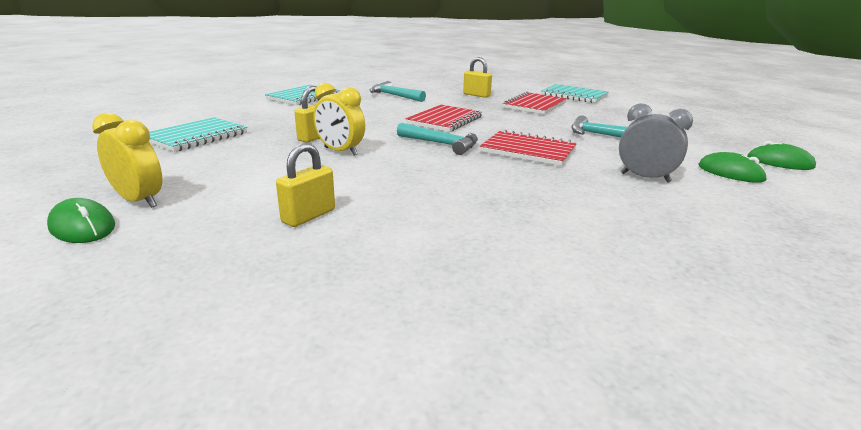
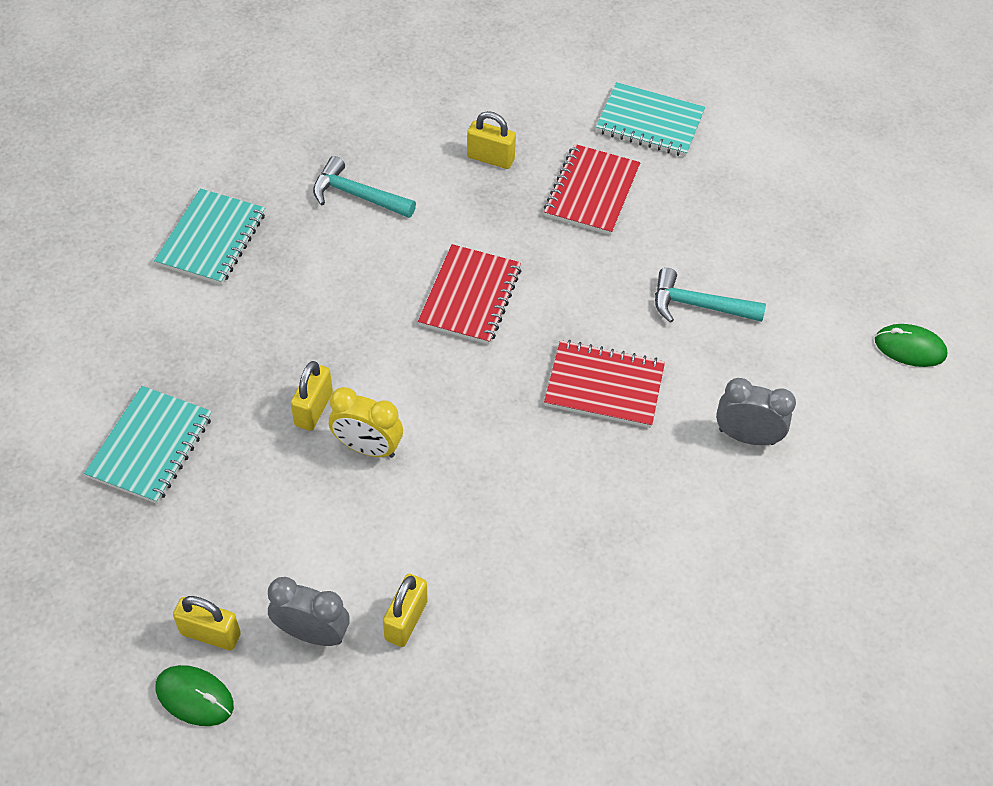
camera: 15 degrees left, 30 degrees up
yellow clock [92,113,162,208] -> yellow padlock [173,596,241,650]
turquoise hammer [397,123,478,155] -> none
green mouse [698,152,768,183] -> none
none -> grey clock [268,577,350,646]

